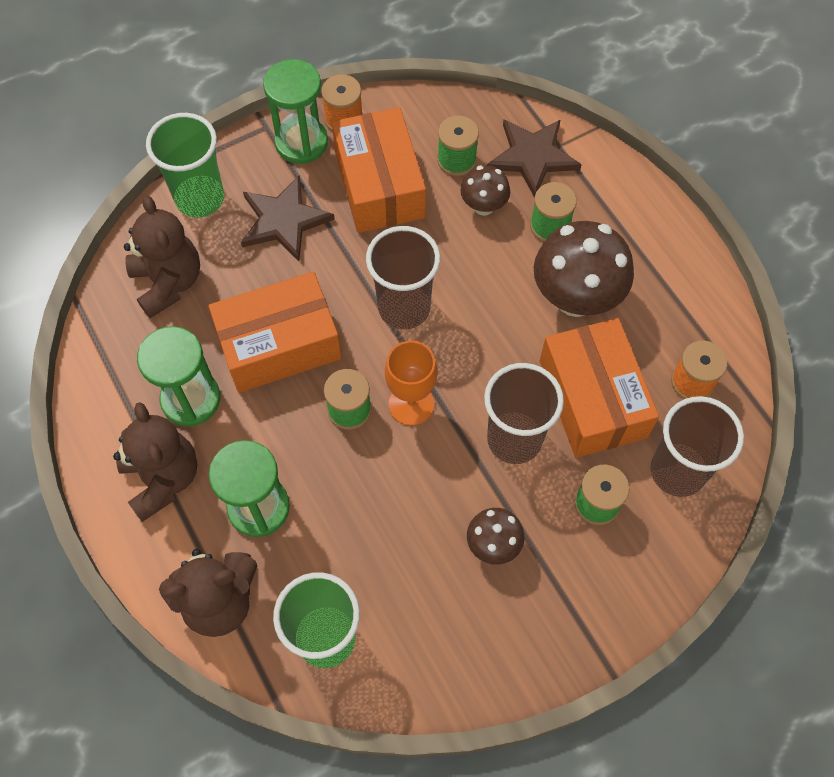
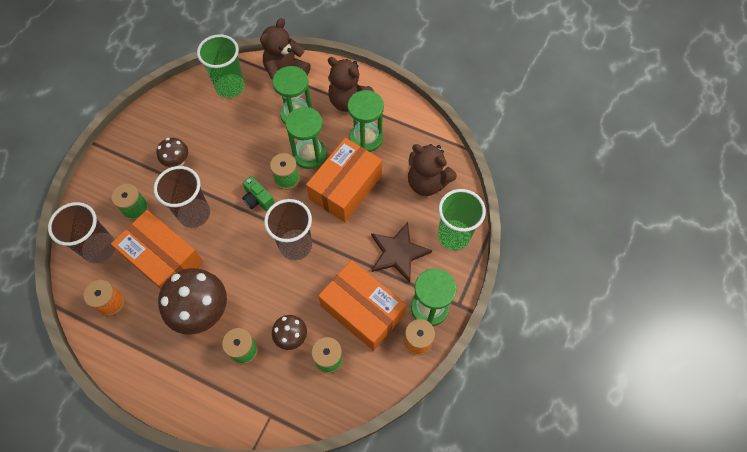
camera: 145 degrees right, 0 degrees up
orange goblet [385,341,437,426] -> green camera [242,176,275,211]
brown star [487,119,582,198] -> none
none -> green hourglass [285,107,327,169]

